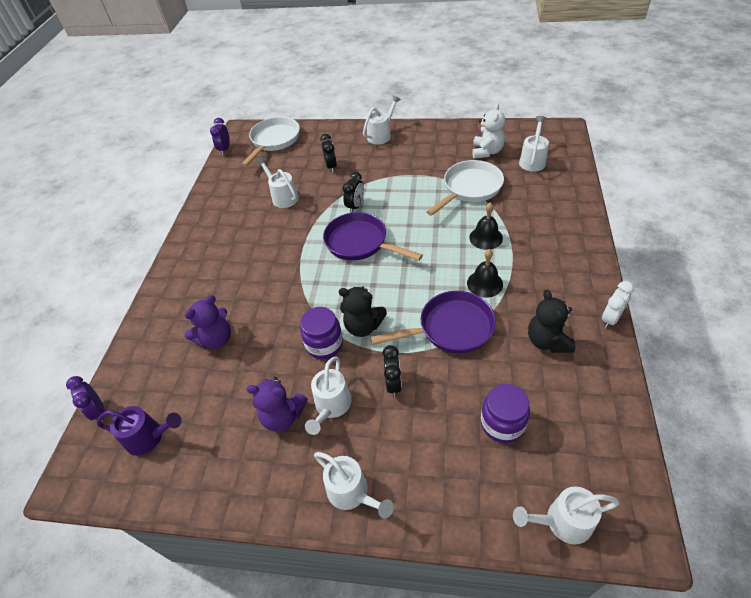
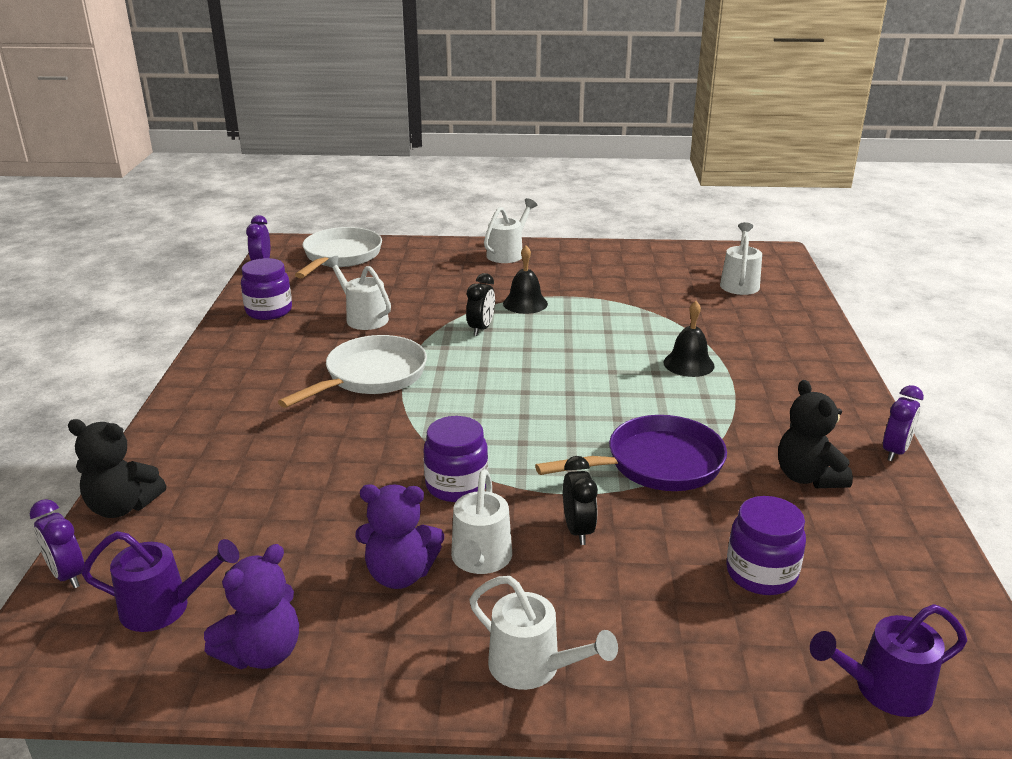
camera: 10 degrees left, 20 degrees down
purple teddy bear [184,295,231,349] -> purple teddy bear moved to [204,544,299,669]
black clock [320,134,337,172] -> none
purple pan [323,212,423,261] -> none
black teddy bear [338,286,387,337] -> black teddy bear moved to [68,419,166,518]
white pan [426,160,504,216] -> white pan moved to [278,335,427,408]
black bell [467,249,503,298] -> black bell moved to [503,246,548,314]
white teddy bear [472,103,505,159] -> none
white watering can [513,486,620,544] -> purple watering can [810,604,967,717]
white clock [602,281,634,329] -> purple clock [883,385,924,461]
none -> purple jar [241,258,292,320]

